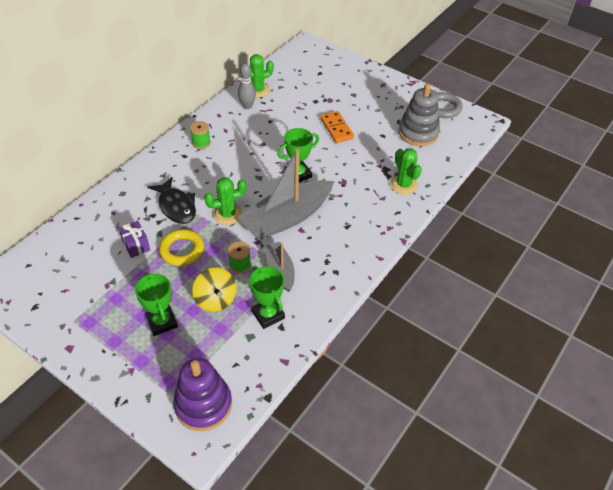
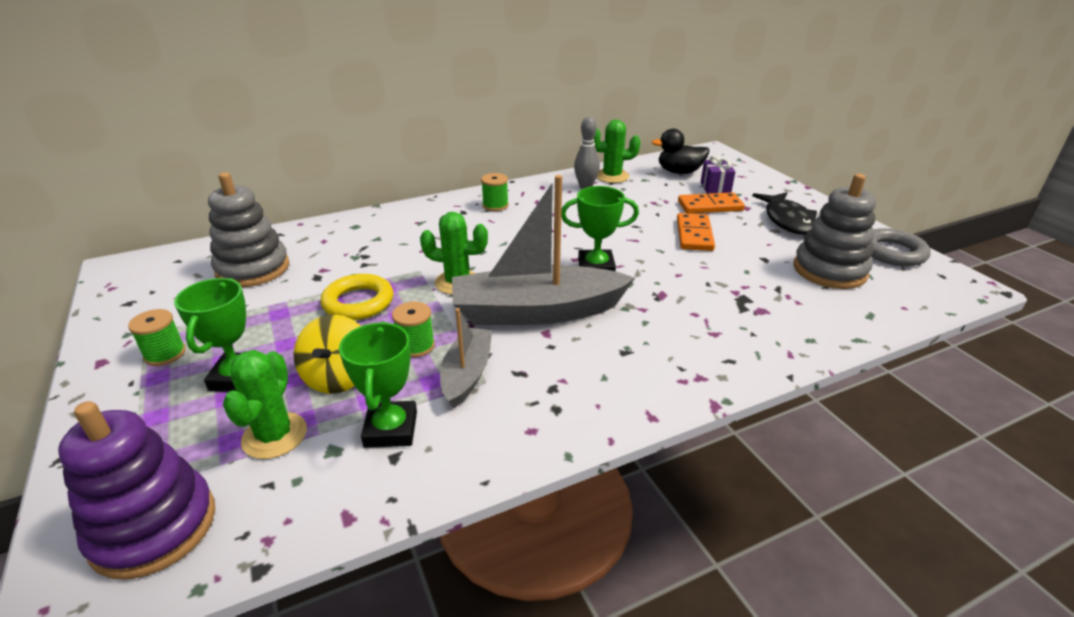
camera: 30 degrees right, 15 degrees down
purple gift [119,221,150,258] -> purple gift moved to [701,155,735,194]
black fish [148,177,196,224] -> black fish moved to [752,192,817,235]
green cactus [390,148,422,195] -> green cactus moved to [223,350,307,459]
none -> green spool [128,309,186,366]
none -> grey stacking toy [208,172,289,287]
none -> black duck [651,129,710,174]
none -> orange domino [678,192,745,214]

